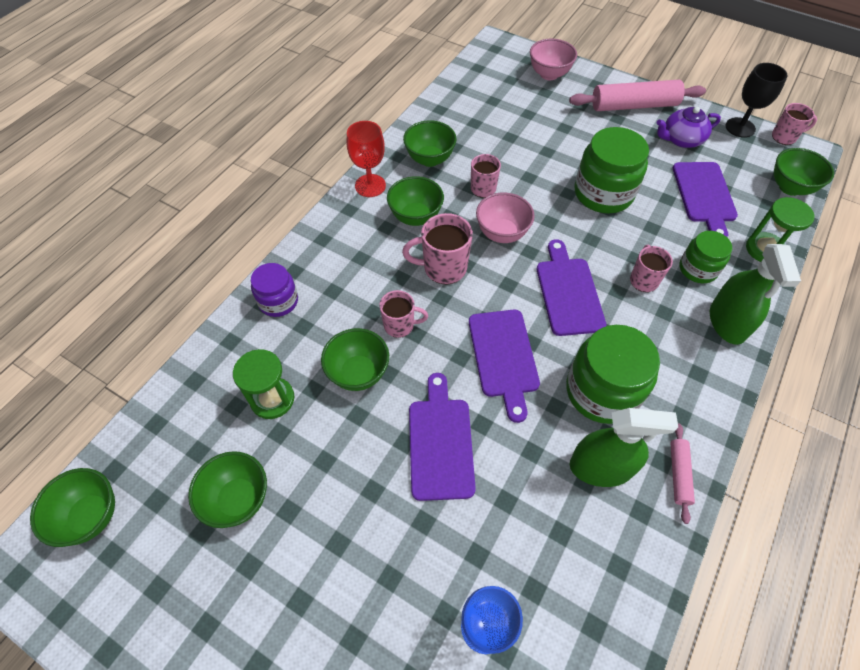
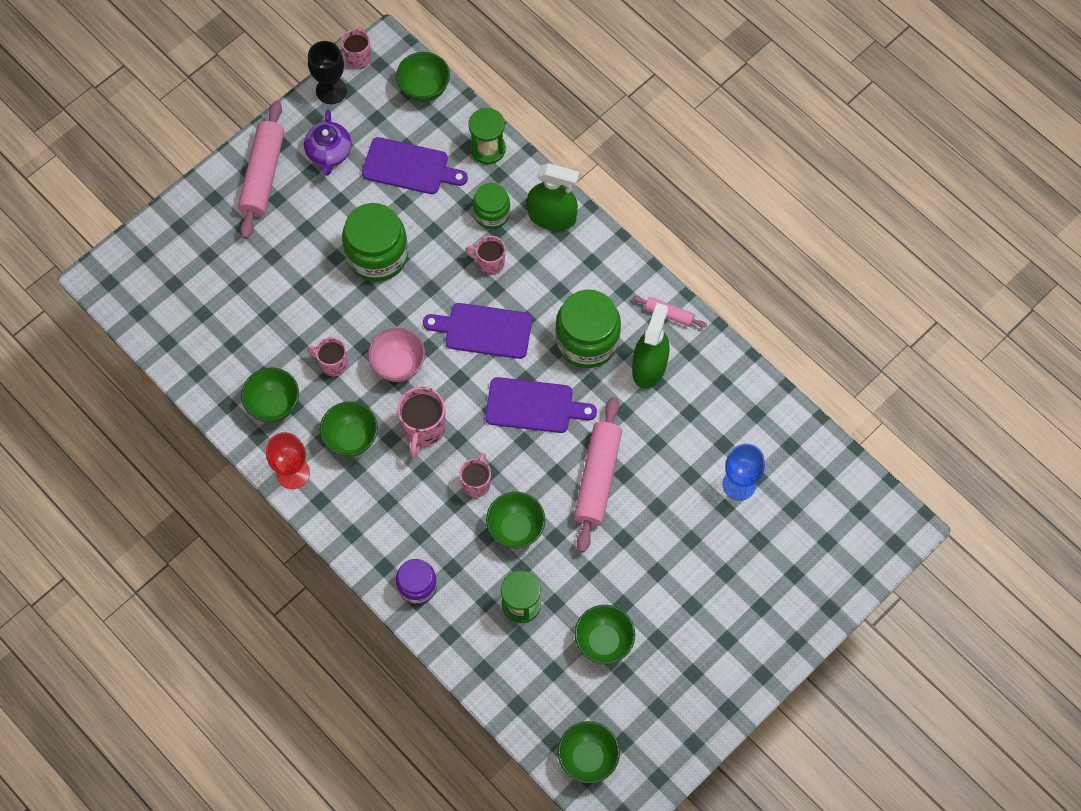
camera: 75 degrees left, 10 degrees up
purple cutting board [409,373,476,501] -> pink rolling pin [574,397,622,553]
pink bowl [530,39,577,80] -> none

